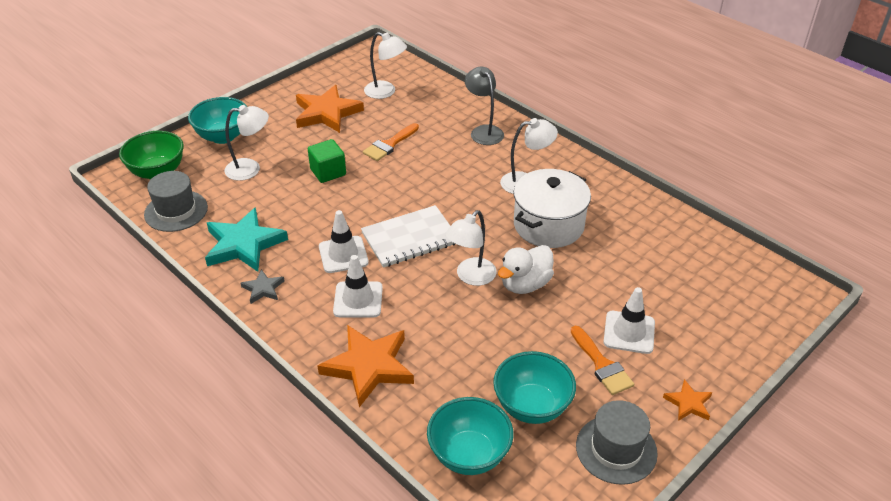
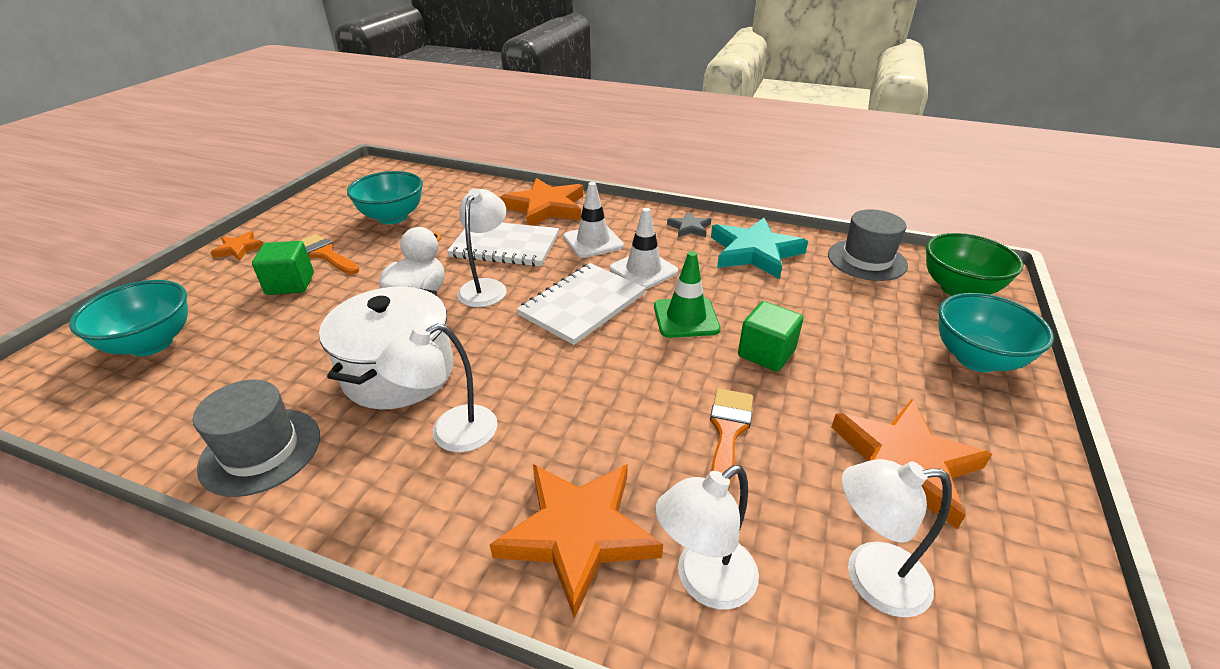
camera: 155 degrees right, 5 degrees down
white lamp [224,105,269,181] -> white lamp moved to [655,465,759,609]
turquoise bowl [427,397,513,475] -> turquoise bowl moved to [69,280,188,356]
grey lamp [465,67,504,145] -> orange star [489,464,663,619]
grey hat [576,400,658,485] -> grey hat moved to [193,380,320,497]
white traffic cone [603,287,655,354] -> green cube [252,241,314,295]
none -> white notebook [447,223,559,266]
none -> green traffic cone [654,251,720,338]

